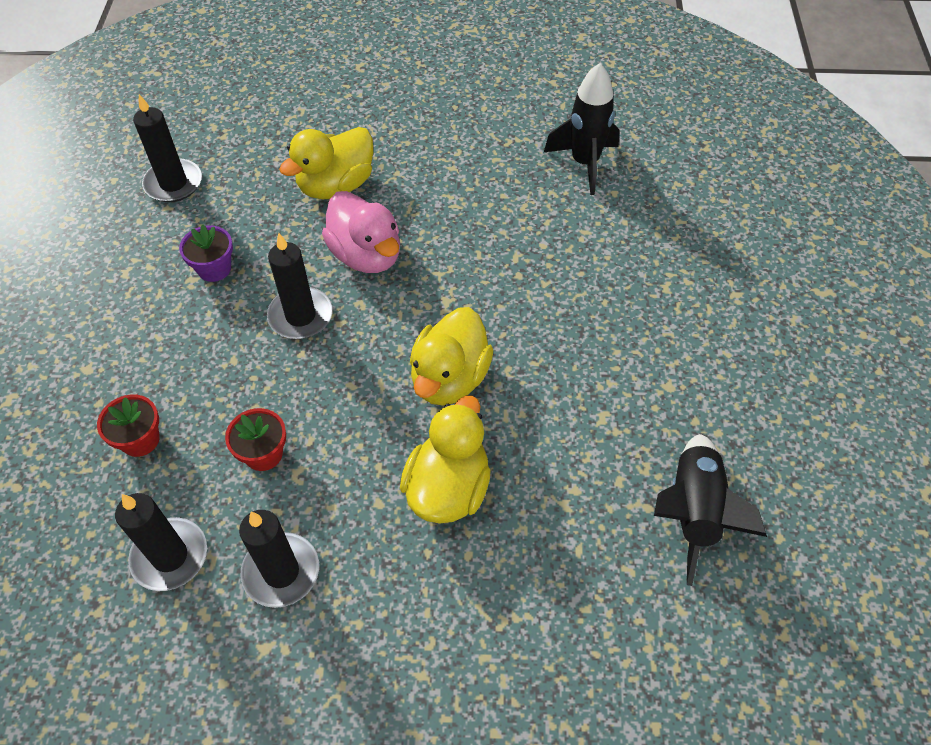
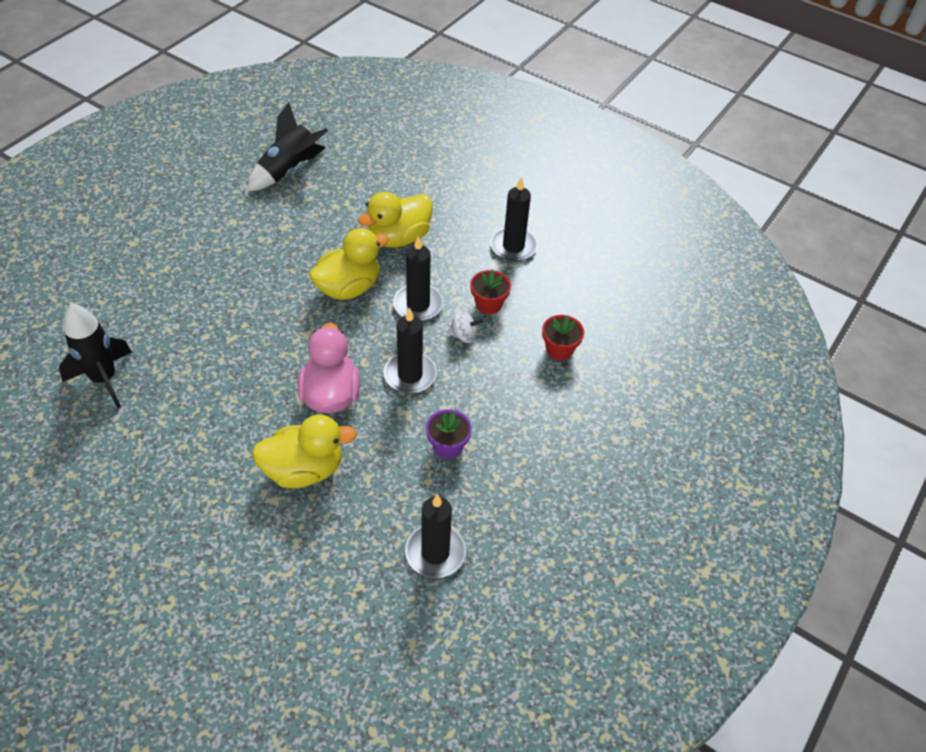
camera: 150 degrees left, 5 degrees down
black candle [115,493,207,591] -> black candle moved to [393,236,443,321]
none -> white spinning top [447,310,483,343]

